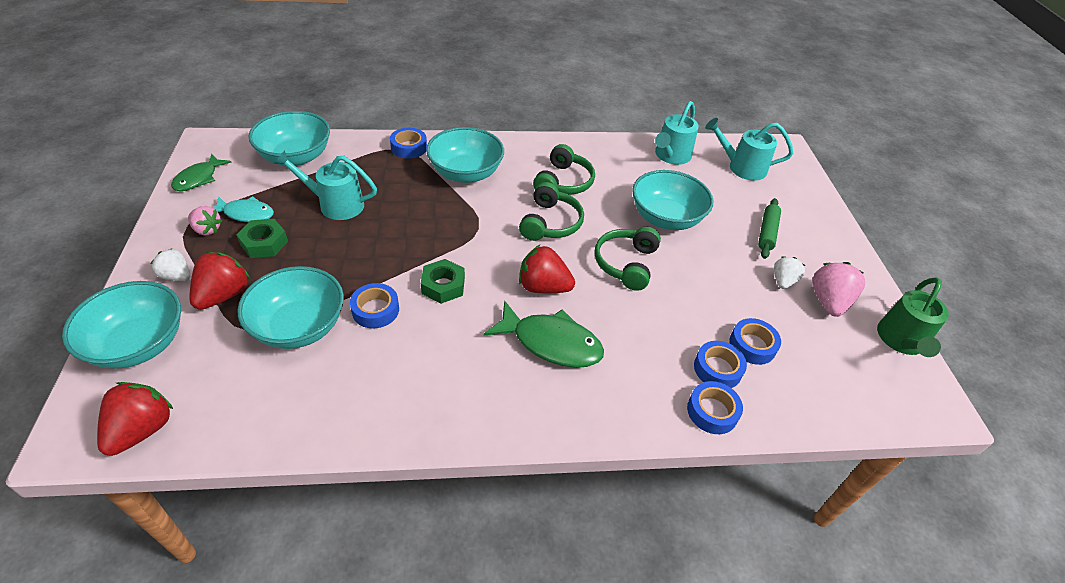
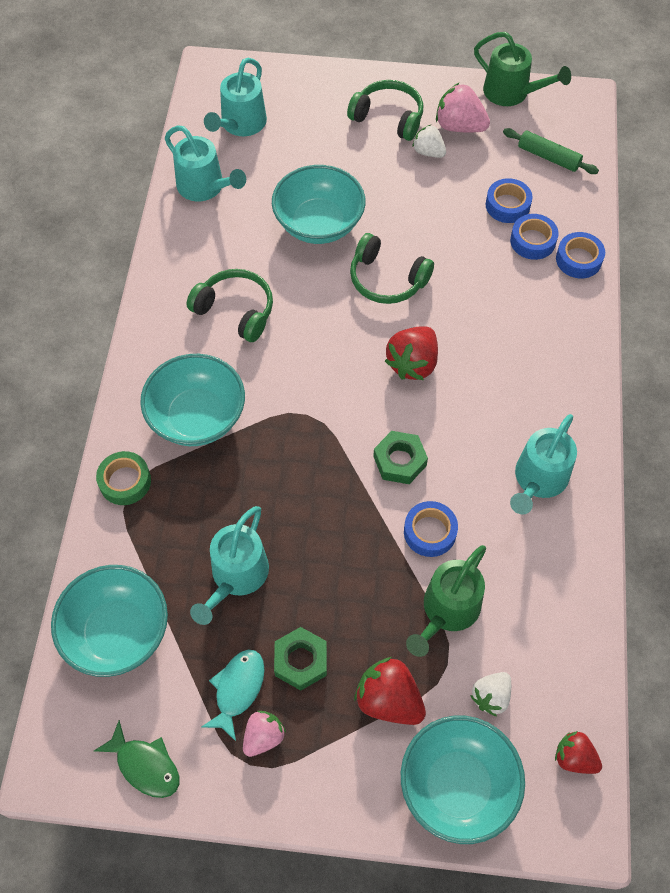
camera: 75 degrees left, 15 degrees up
red strawberry [97,382,174,456] -> red strawberry [555,731,602,774], size x0.63
white strawberry [151,248,190,281] -> white strawberry moved to [470,672,511,716]
turquoise bowl [237,266,344,349] -> green watering can [406,545,486,657]
blue tape [390,128,427,159] -> green tape [96,451,151,505]
green fish [484,300,604,368] -> none
green headphones [519,182,584,241] -> green headphones moved to [347,80,423,141]
green rolling pin [758,198,781,259] -> green rolling pin moved to [503,128,599,174]
none -> turquoise watering can [510,414,577,515]

